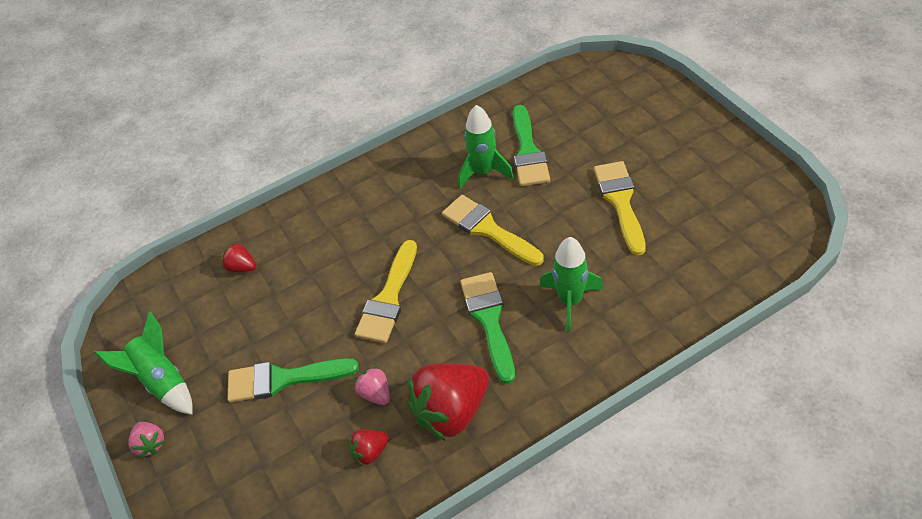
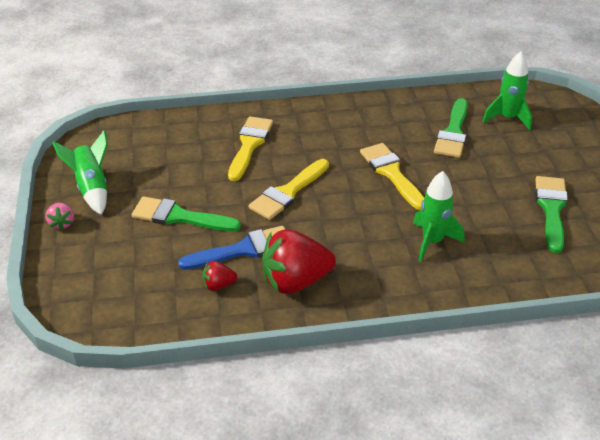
camera: 15 degrees right, 10 degrees down
red strawberry [221,243,256,273] -> none
pink strawberry [354,367,390,405] -> blue brush [178,226,285,270]
green rocket [458,105,514,189] -> green rocket moved to [482,52,532,130]
green brush [460,272,515,384] -> green brush moved to [536,176,568,253]
yellow brush [594,161,646,256] -> yellow brush moved to [228,116,273,181]

